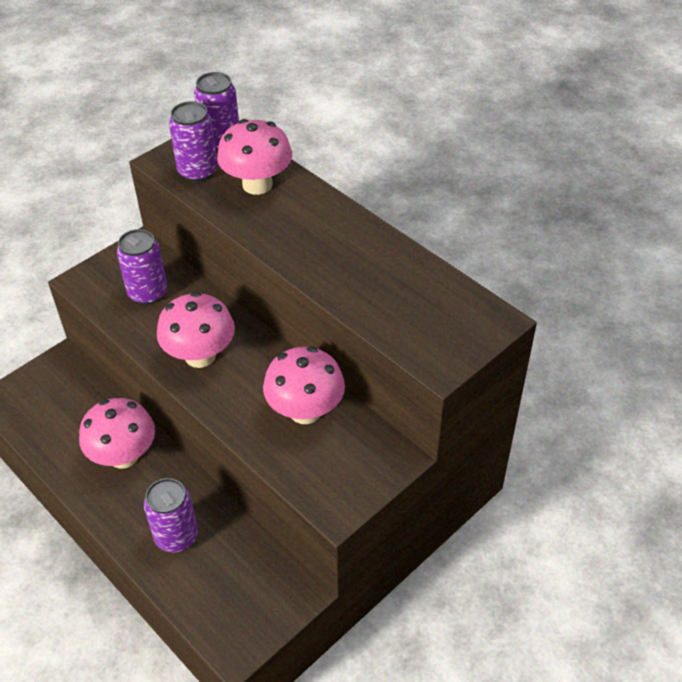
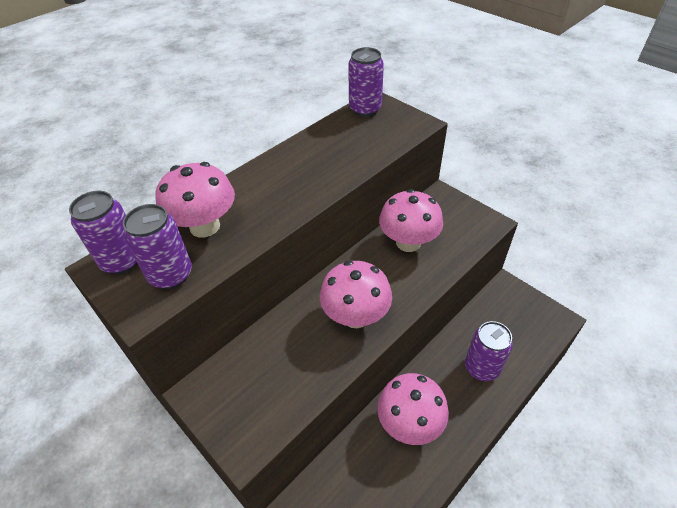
camera: 90 degrees left, 0 degrees up
purple can [117,229,167,305] -> purple can moved to [348,47,384,117]

